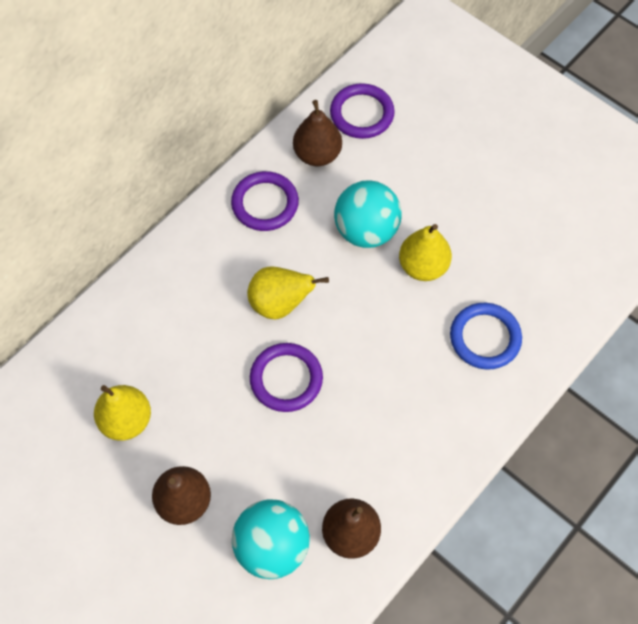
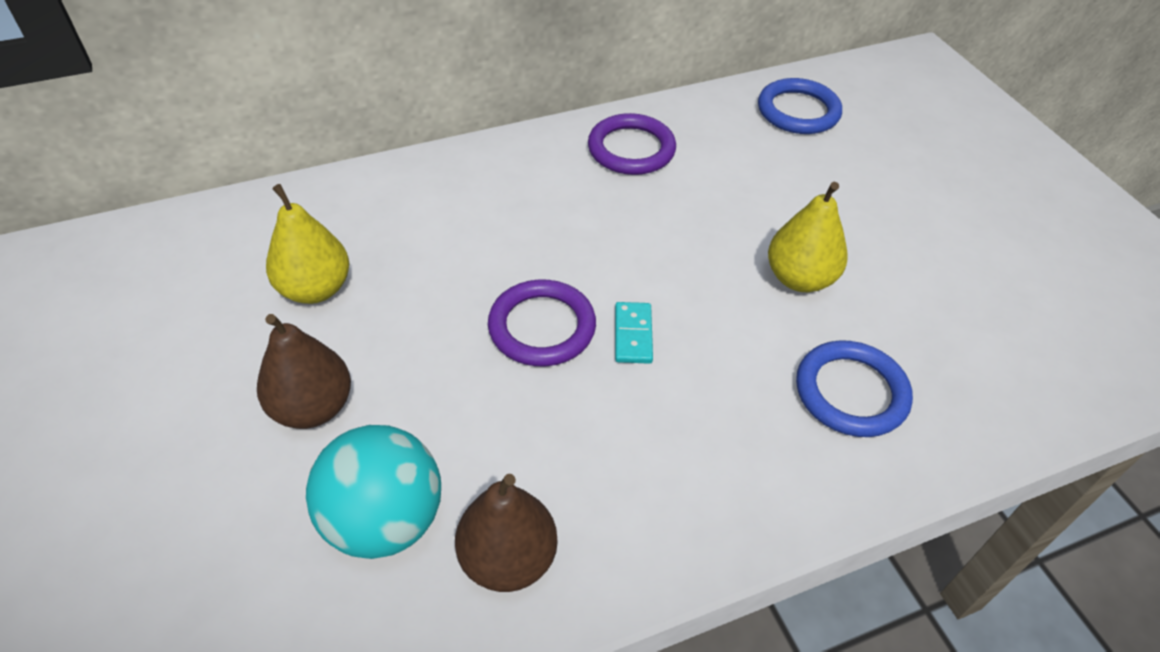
camera: 25 degrees right, 15 degrees down
yellow pear [247,266,329,320] -> none
brown pear [293,100,342,166] -> none
purple ring [330,83,395,139] -> blue ring [758,78,842,134]
turquoise ball [334,180,402,248] -> none
none -> turquoise domino [615,302,653,364]

